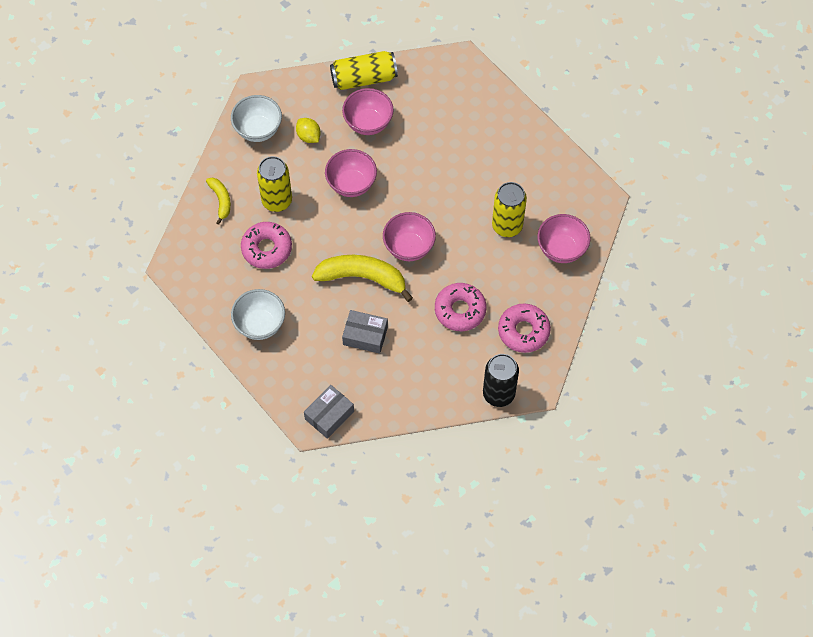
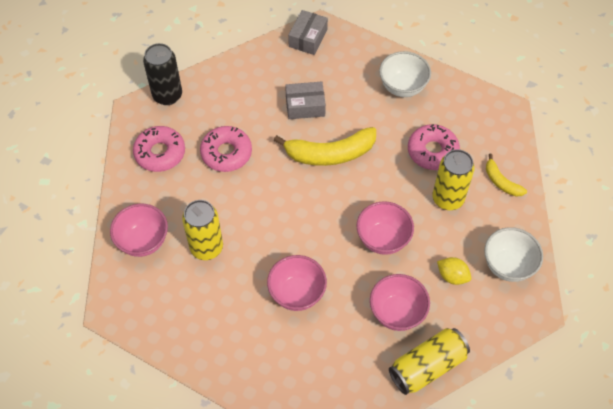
camera: 160 degrees right, 5 degrees down
pink bowl [383,212,436,261] -> pink bowl moved to [267,255,327,311]

